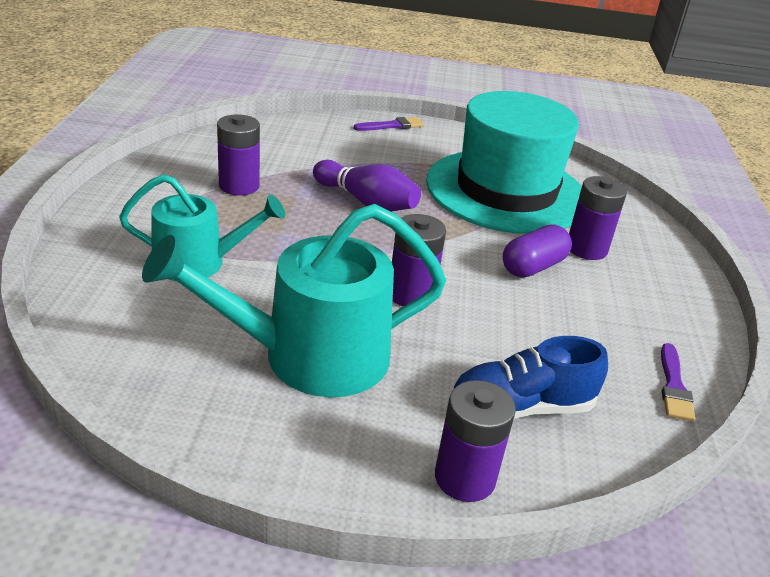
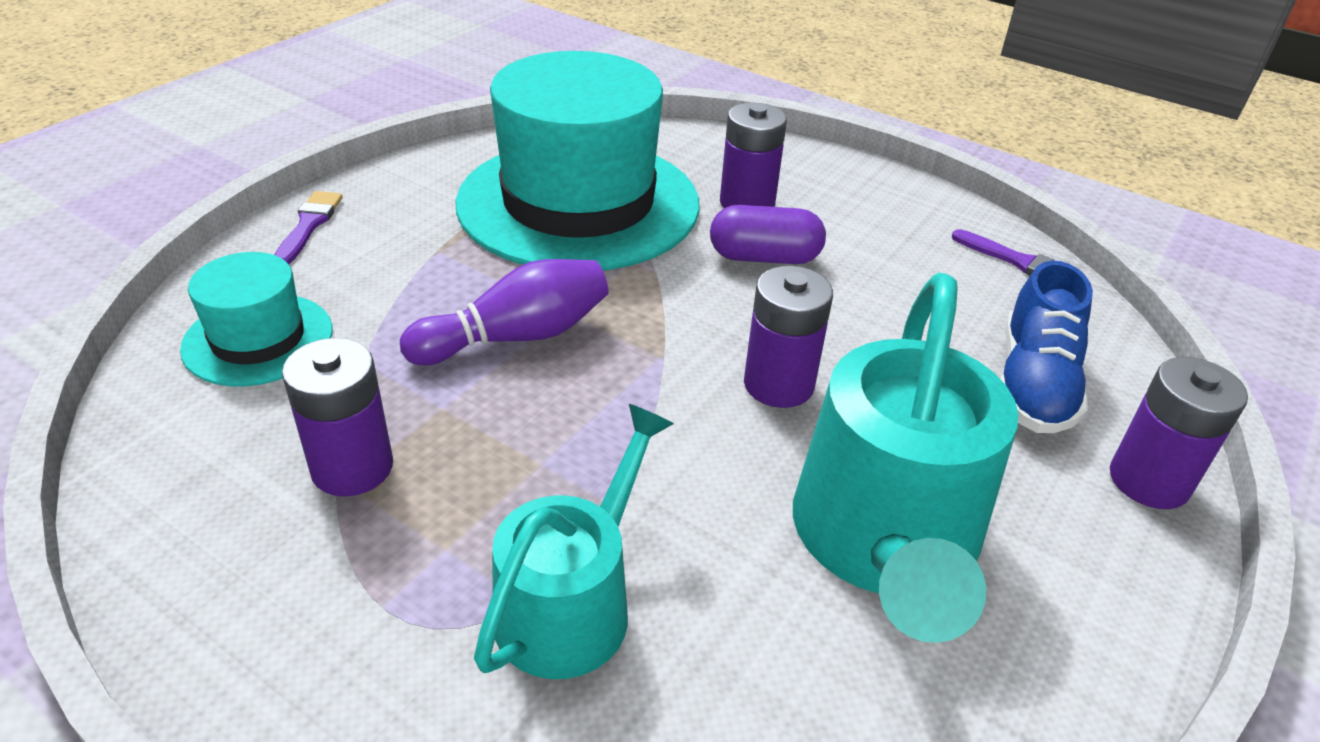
camera: 60 degrees left, 5 degrees up
purple capsule [503,224,572,277] -> purple capsule turned 75 degrees counterclockwise [710,205,826,264]
none -> turquoise hat [180,252,332,386]

